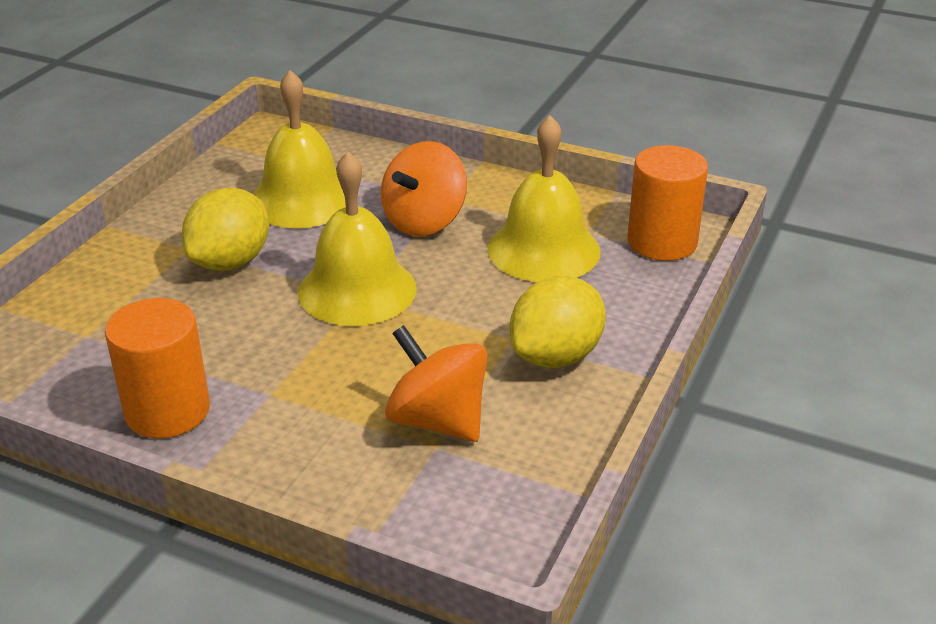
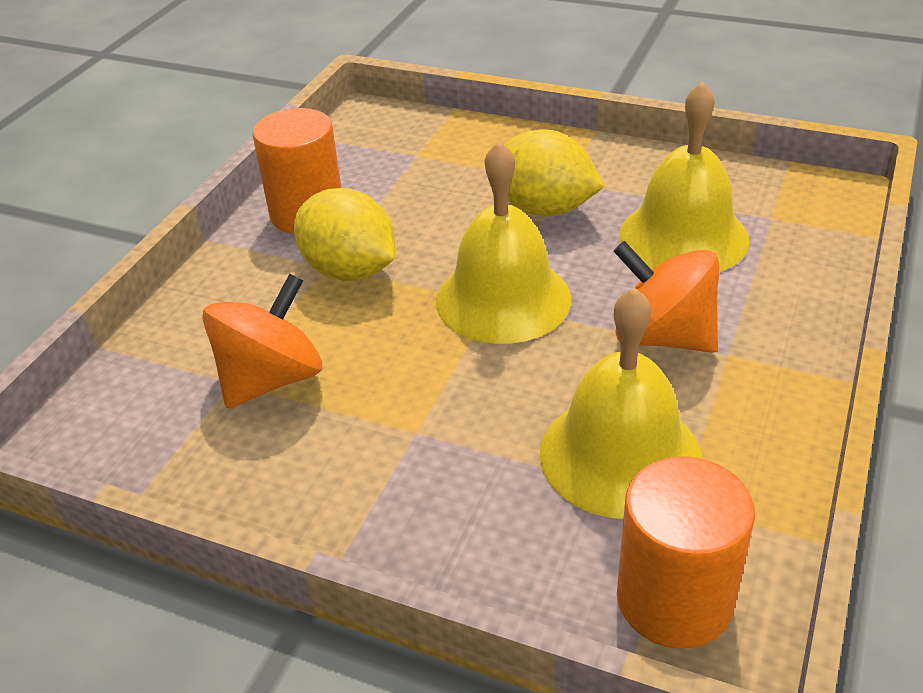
camera: 90 degrees right, 5 degrees up
yellow lemon [510,276,606,368] -> yellow lemon moved to [294,188,395,281]

